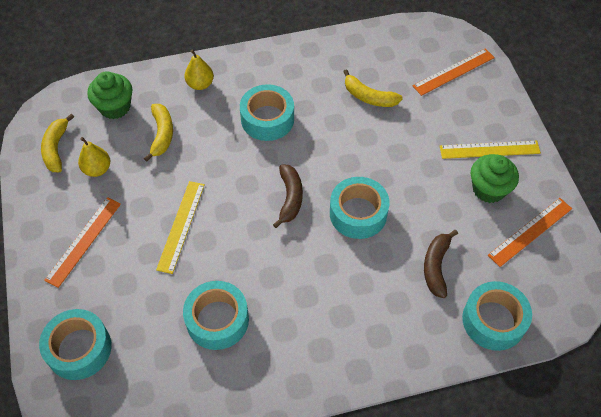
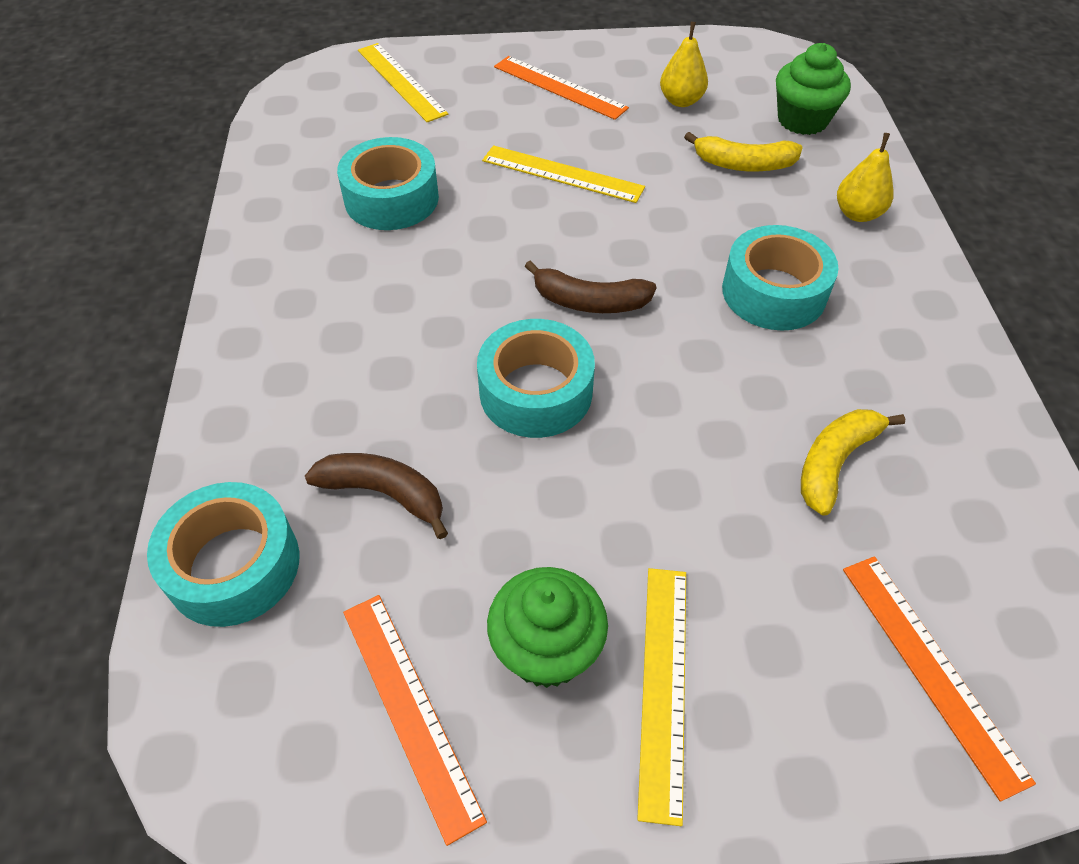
camera: 100 degrees right, 5 degrees down
turquoise tape [39,309,111,380] -> yellow ruler [358,43,448,122]
yellow banana [41,114,74,172] -> none

